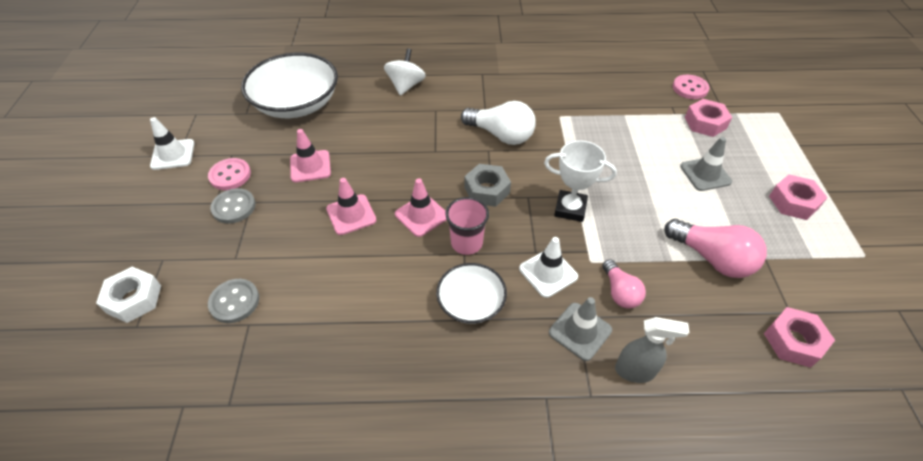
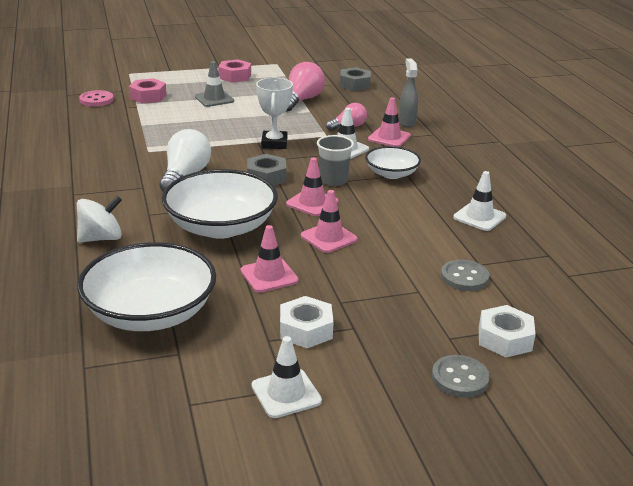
camera: 105 degrees left, 20 degrees down
pink button [208,158,251,190] -> white nut [280,296,333,348]
grey button [210,188,256,224] -> grey button moved to [432,355,490,398]
white spinning top [384,49,426,96] -> white spinning top turned 150 degrees clockwise [77,196,122,243]
pink cup [445,197,489,255] -> grey cup [317,135,354,186]
grey traffic cone [549,297,612,361] -> pink traffic cone [368,97,411,147]
pink nut [764,307,835,368] -> grey nut [340,67,371,91]
none -> white bowl [162,169,278,239]
none -> white traffic cone [453,171,506,231]

